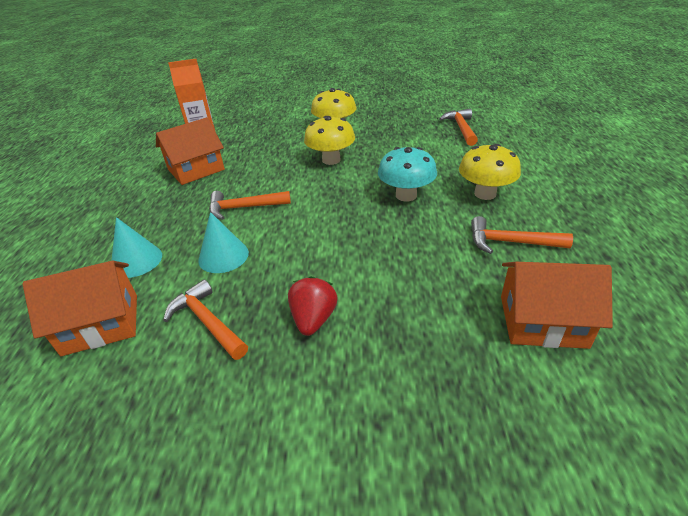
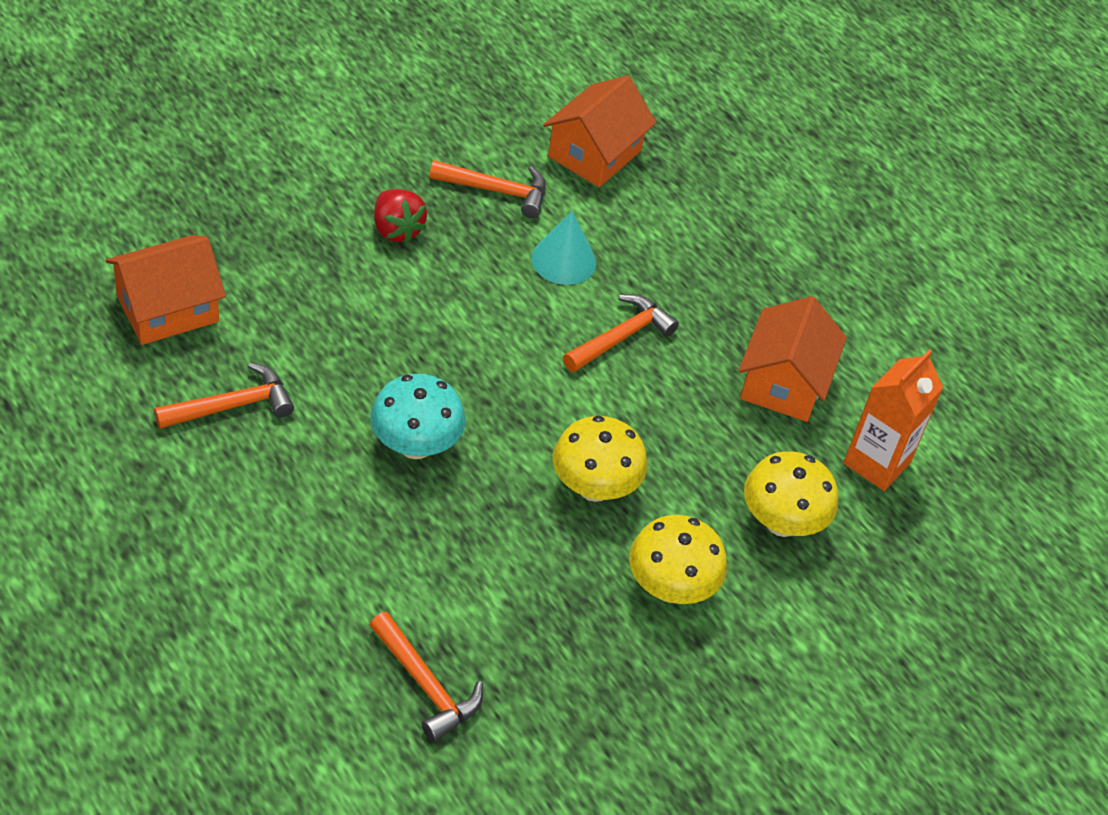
camera: 135 degrees right, 10 degrees up
turquoise cone [111,217,162,278] -> none
yellow mushroom [459,144,521,200] -> yellow mushroom moved to [744,451,838,537]

